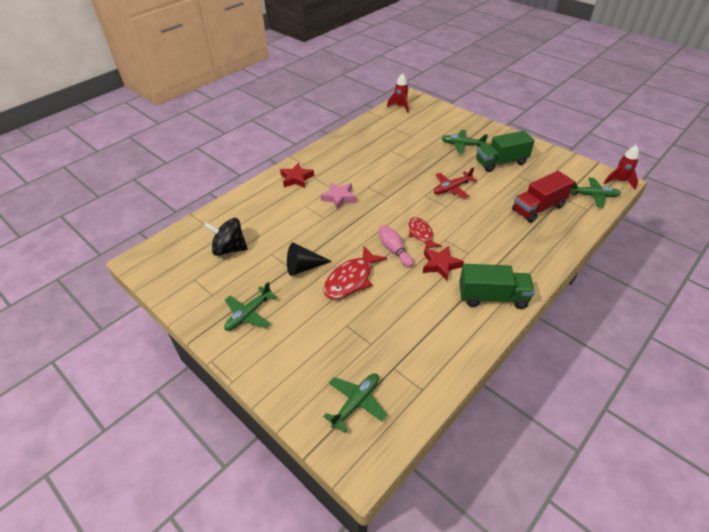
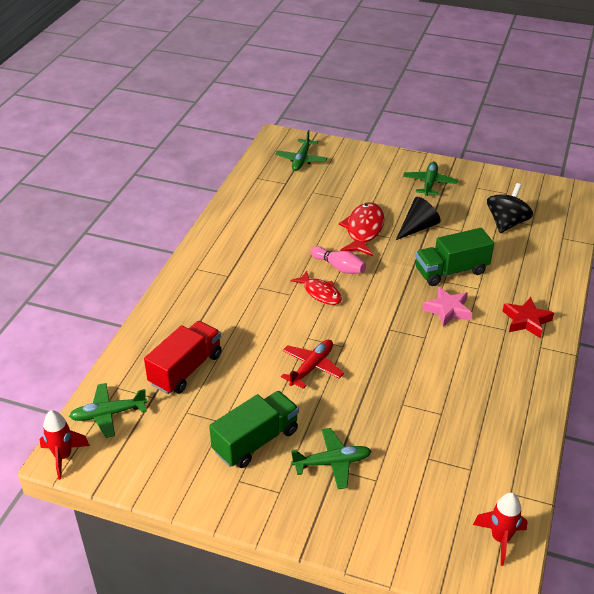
camera: 155 degrees right, 5 degrees down
black spinning top [204,218,248,256] -> black spinning top turned 45 degrees counterclockwise [487,183,533,233]
red star [423,246,464,281] -> none
green truck [459,264,535,309] -> green truck moved to [415,228,494,286]

